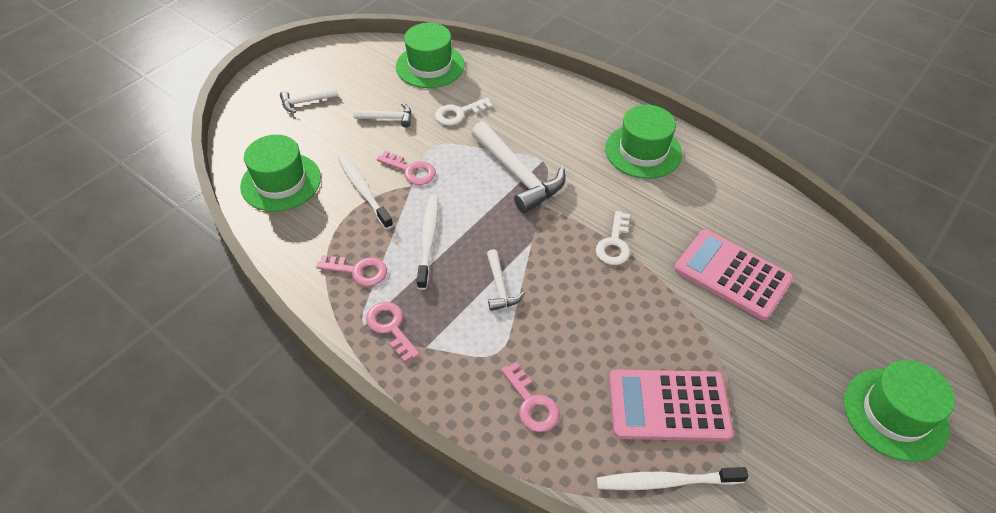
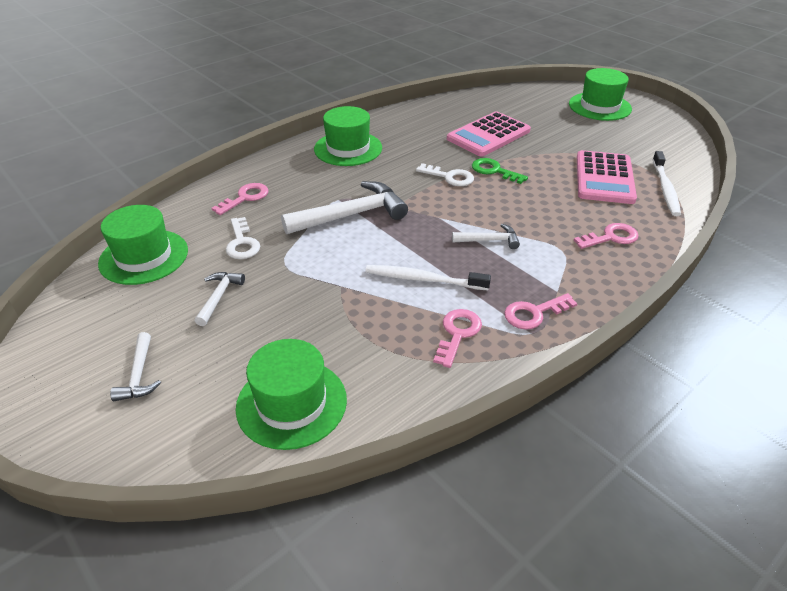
camera: 80 degrees left, 10 degrees down
white toothbrush [338,155,393,229] -> none
pink key [377,151,436,185] -> pink key moved to [212,183,269,215]
none -> green key [472,158,528,184]

